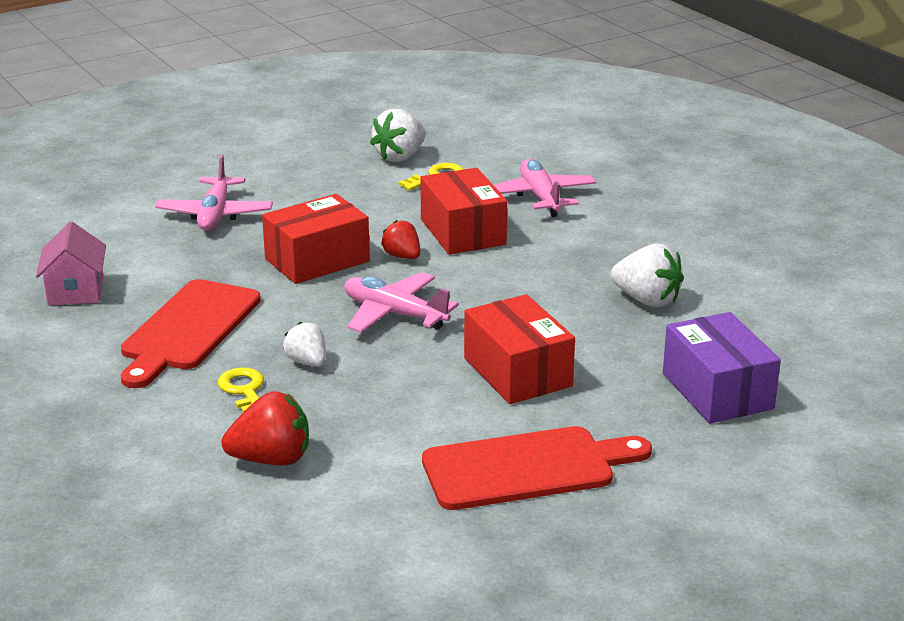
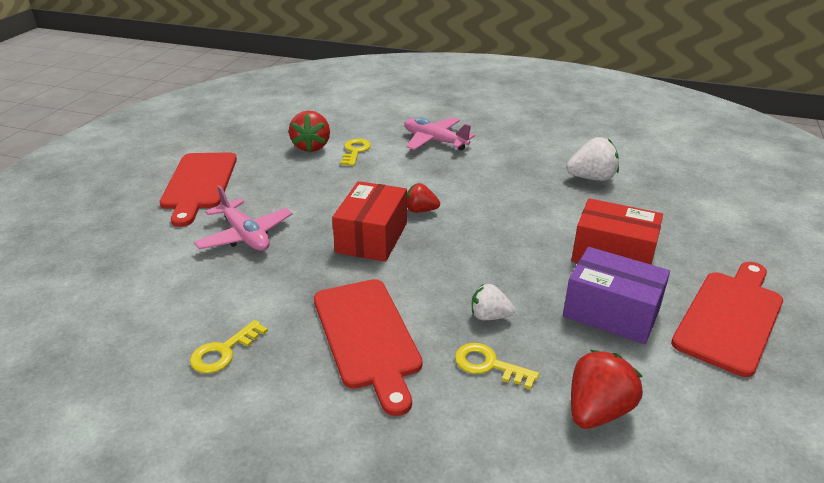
camera: 40 degrees left, 5 degrees up
pink house [36,221,106,306] -> yellow key [190,320,268,373]
pink plane [344,272,459,333] -> none
white strawberry [370,109,426,162] -> red strawberry [289,111,330,152]
red box [420,168,507,255] -> none
purple box [663,312,781,424] -> purple box moved to [563,247,670,344]
none -> red cutting board [160,152,237,227]

